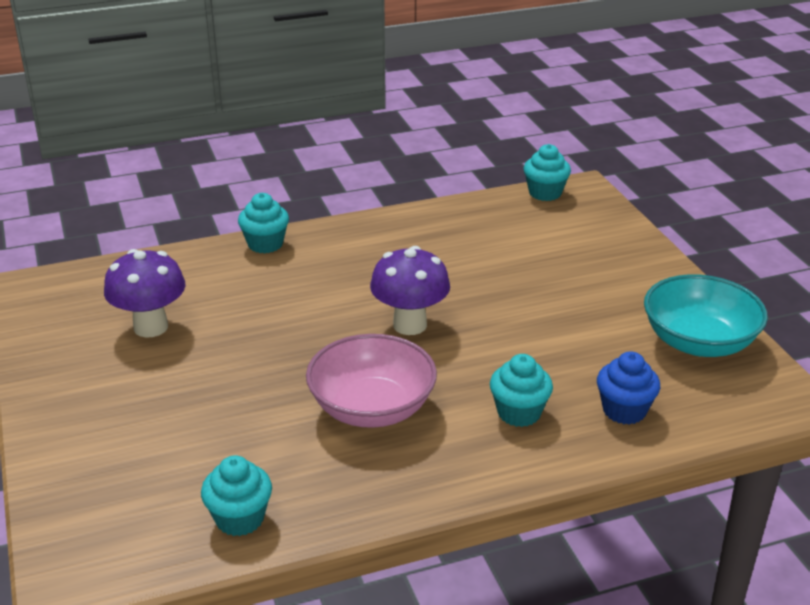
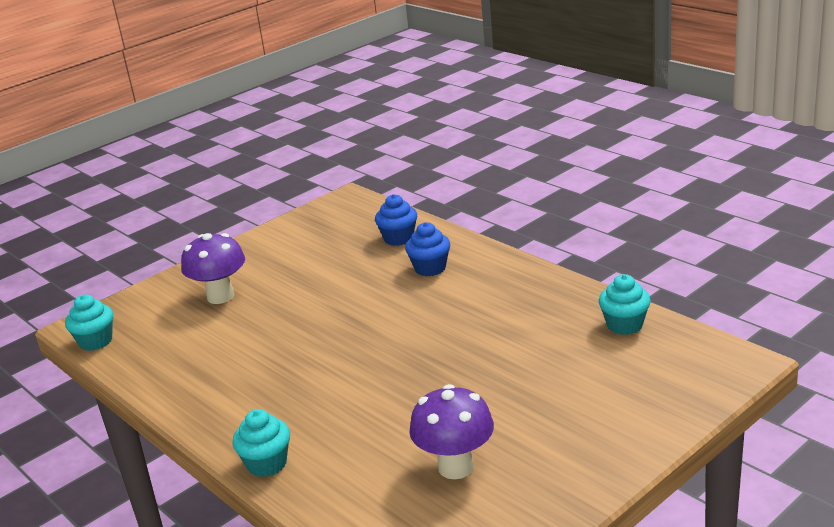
camera: 110 degrees left, 5 degrees down
pink bowl [306,334,437,428] -> none
purple mushroom [370,246,450,335] -> purple mushroom moved to [181,233,245,304]
turquoise cupcake [490,354,553,427] -> blue cupcake [405,222,450,276]
turquoise bowl [644,274,768,357] -> none

